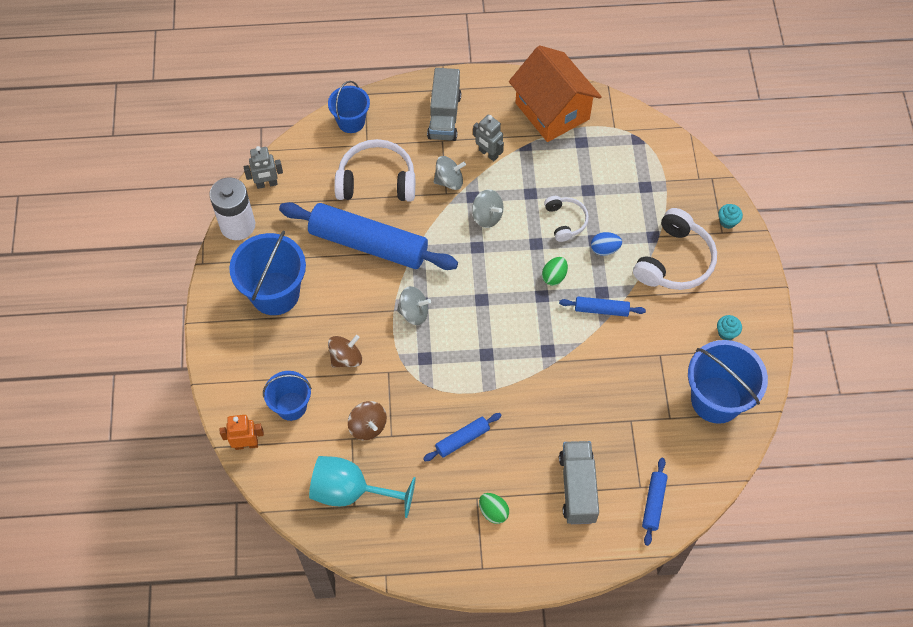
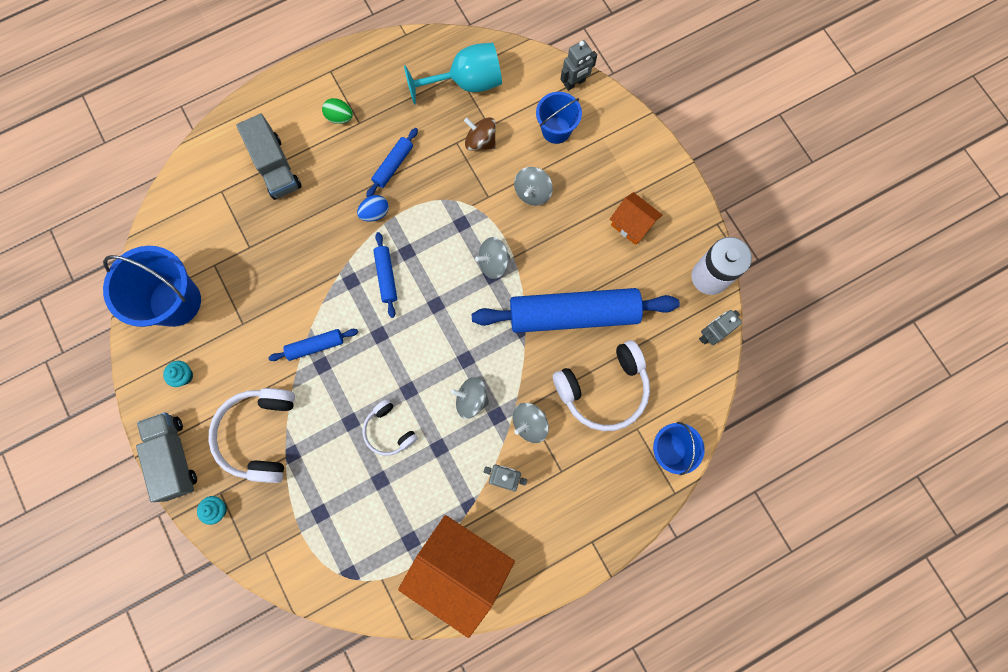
camera: 155 degrees right, 15 degrees up
orange robot [220,415,264,450] -> grey robot [560,40,597,91]
blue bucket [229,230,306,315] -> orange house [610,192,662,245]
brown spinning top [328,335,362,368] -> grey spinning top [514,167,553,206]
grey truck [427,68,461,141] -> grey truck moved to [136,413,197,502]
green egg [542,257,568,286] -> none
blue egg [591,232,622,256] -> blue egg moved to [357,195,389,222]
blue rolling pin [642,458,668,546] -> blue rolling pin moved to [373,232,397,318]

